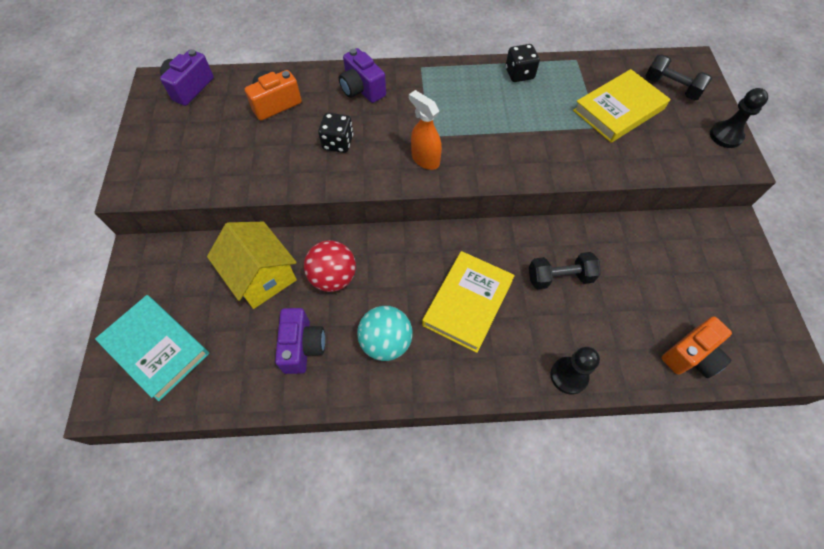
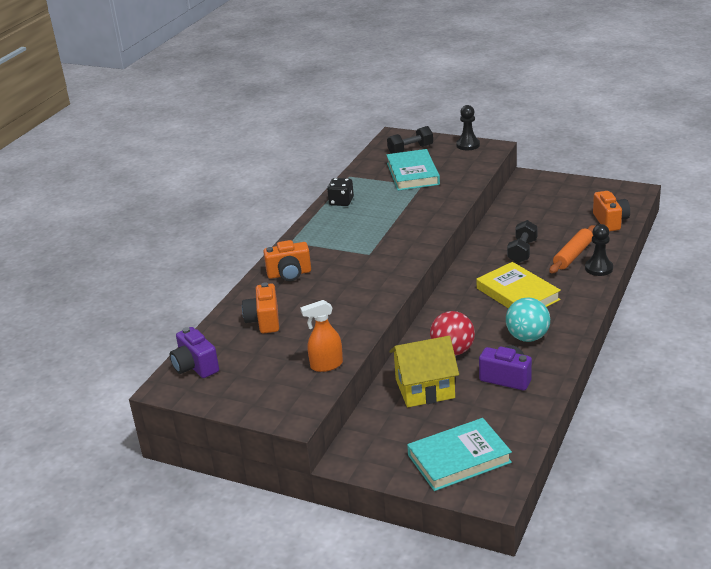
camera: 60 degrees left, 30 degrees down
black dice [318,113,353,153] -> none
purple camera [339,48,386,103] -> orange camera [263,240,311,281]
orange spray bottle [409,90,442,170] -> orange spray bottle moved to [300,300,343,372]
yellow book [573,69,670,143] -> turquoise book [386,149,440,191]
none -> orange rolling pin [549,225,595,273]

